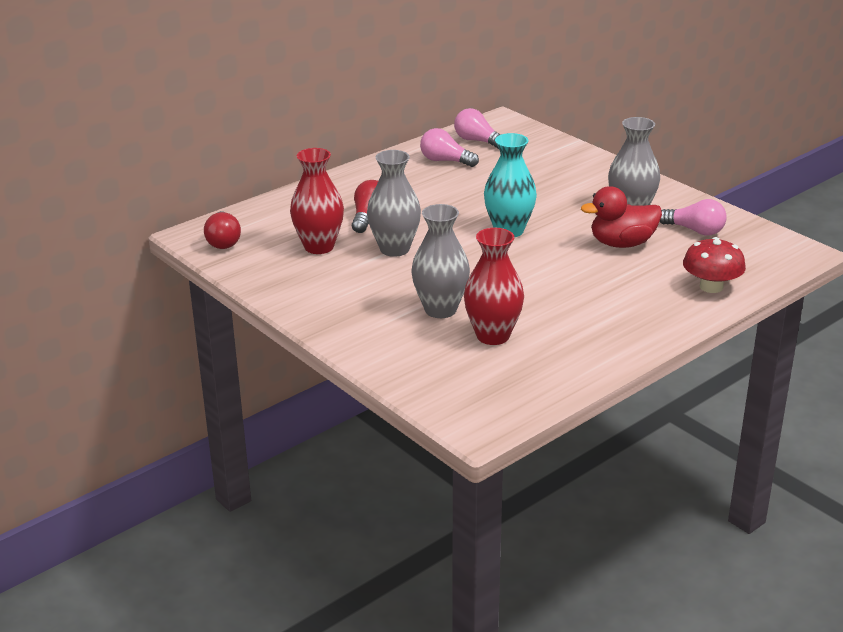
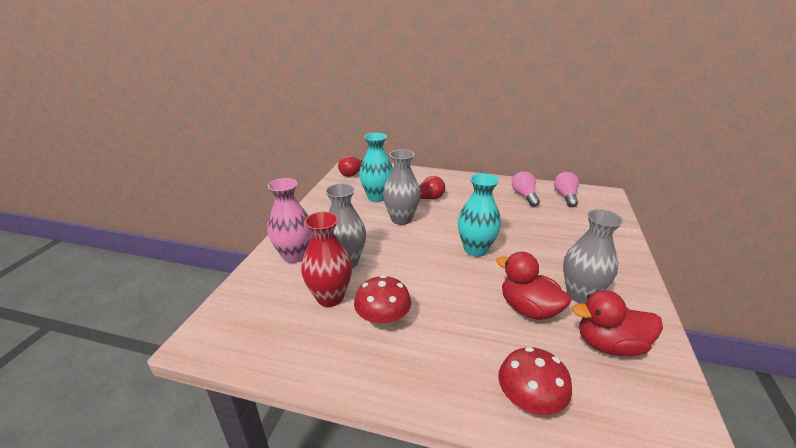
camera: 55 degrees right, 0 degrees up
red vase [290,148,344,254] -> turquoise vase [359,133,393,202]
pink light bulb [660,199,727,236] -> red duck [572,290,663,356]
none -> pink vase [267,178,312,263]
none -> red mushroom [354,275,411,327]

